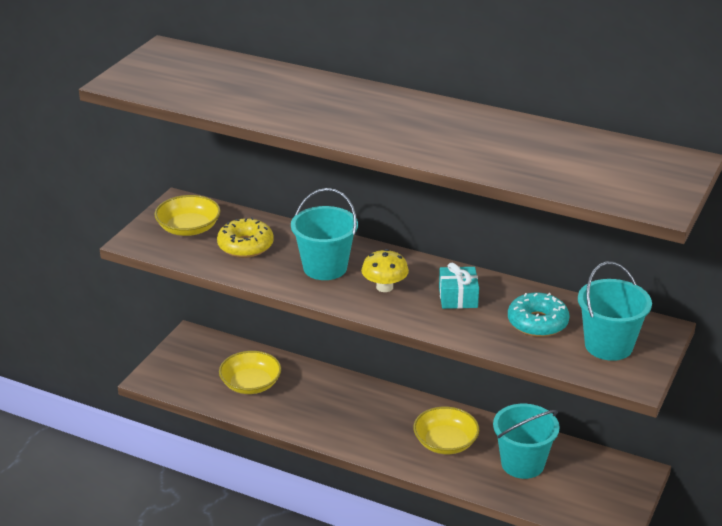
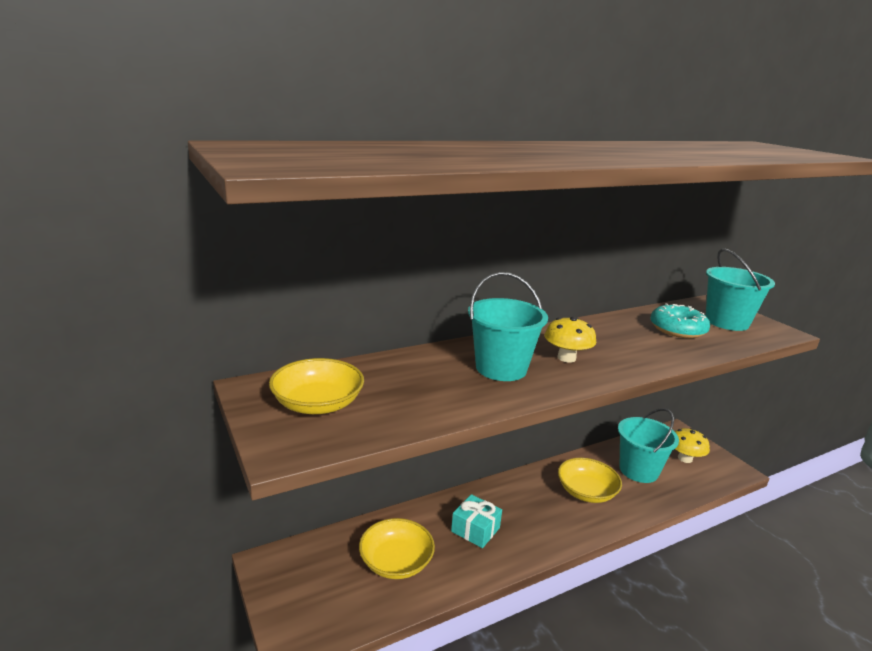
camera: 55 degrees left, 10 degrees down
yellow donut [217,217,274,258] -> none
turquoise gift [439,263,479,309] -> turquoise gift moved to [451,494,502,548]
none -> yellow mushroom [675,428,710,463]

